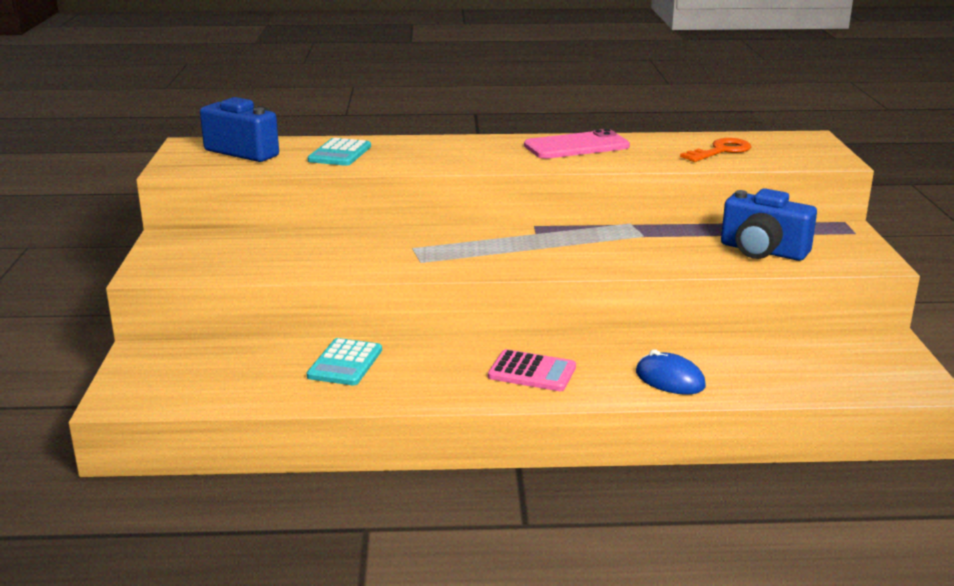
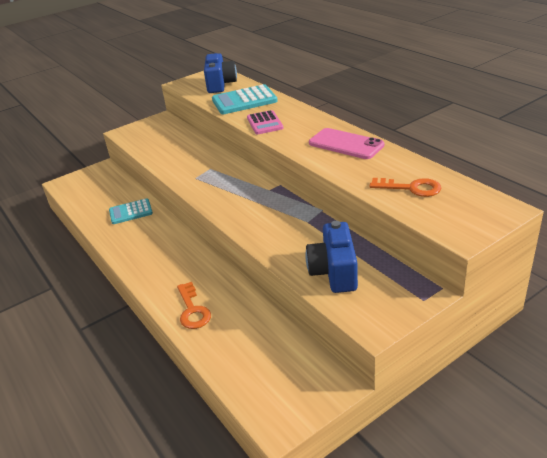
camera: 60 degrees right, 10 degrees up
turquoise calculator [308,138,371,166] -> turquoise calculator [212,84,278,114], size x1.53
pink calculator [488,349,576,391] -> pink calculator moved to [247,110,284,134]
blue mouse [636,349,706,395] -> orange key [177,282,211,329]

